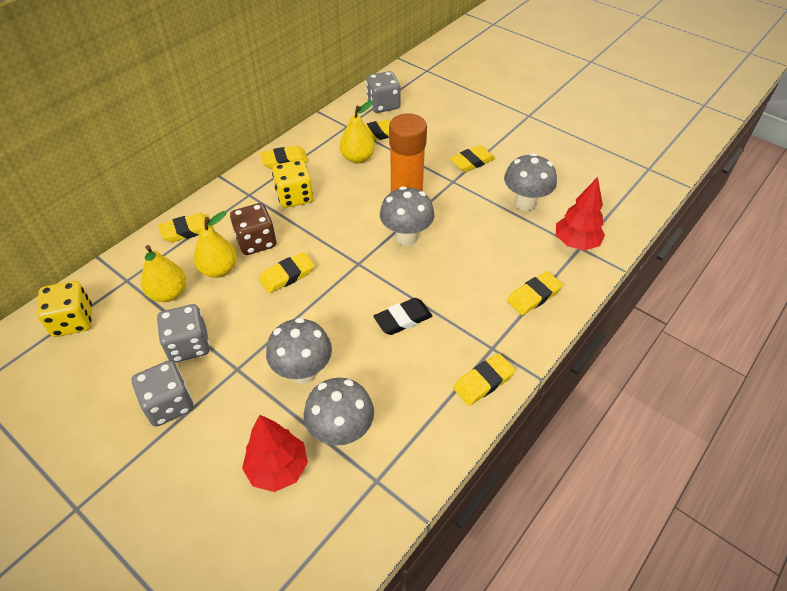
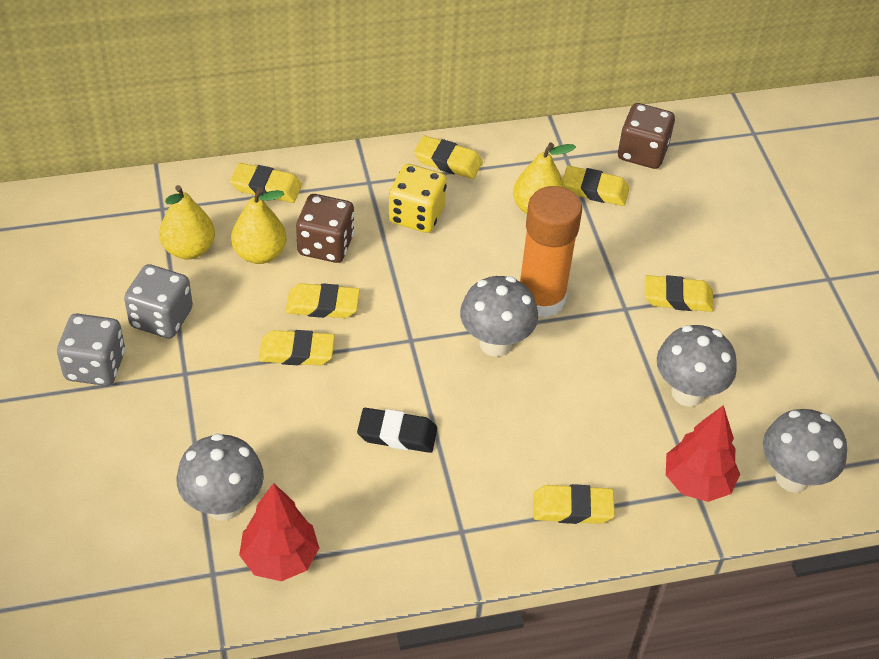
camera: 35 degrees right, 0 degrees up
yellow dice [36,281,92,337] -> none
red tree [242,415,308,492] -> red tree moved to [239,483,319,581]
grey mushroom [266,318,332,384] -> grey mushroom moved to [763,409,847,493]
grey dice [366,71,401,113] -> brown dice [618,103,675,169]
yellow eraser [453,354,515,406] -> yellow eraser moved to [259,330,335,366]

